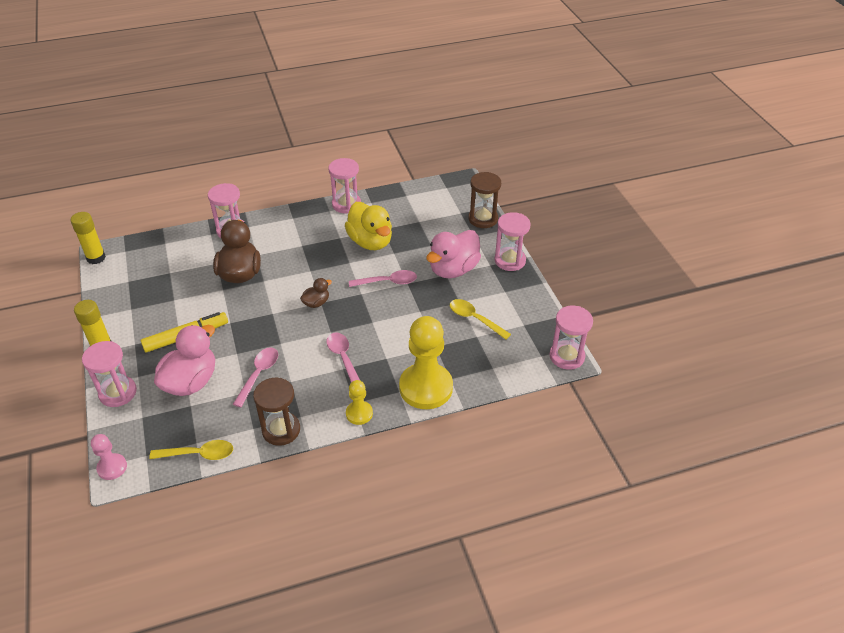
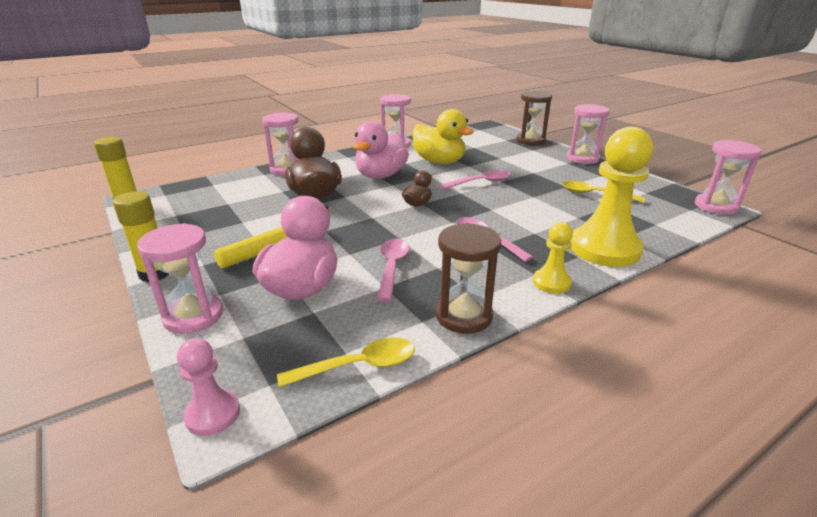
camera: 15 degrees left, 15 degrees down
pink duck [426,230,481,278] -> pink duck moved to [353,121,409,179]

